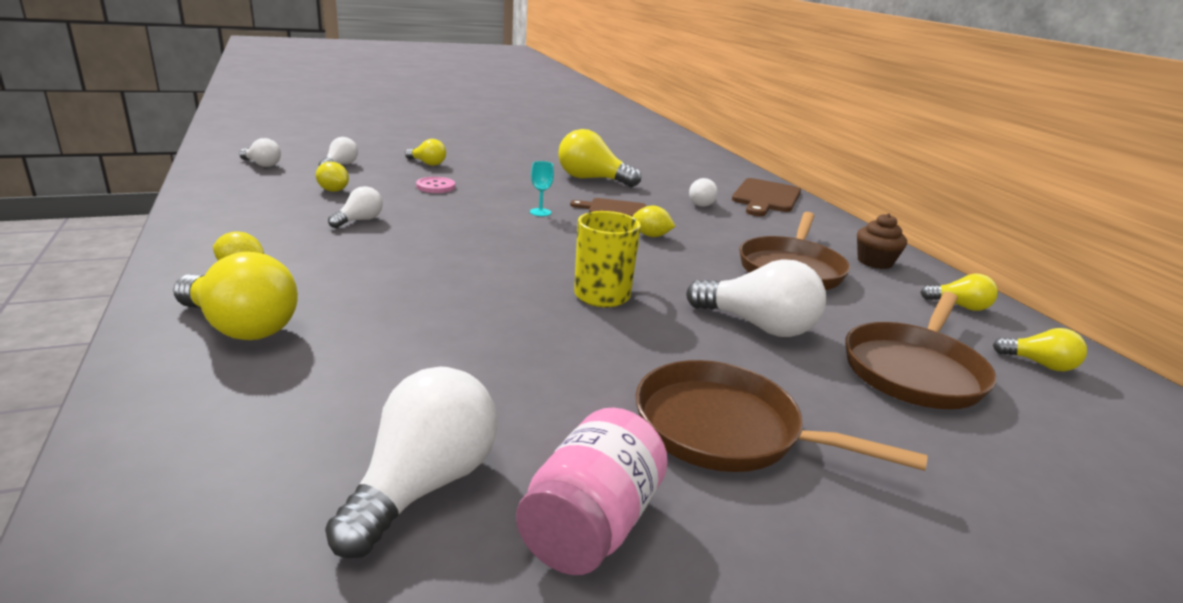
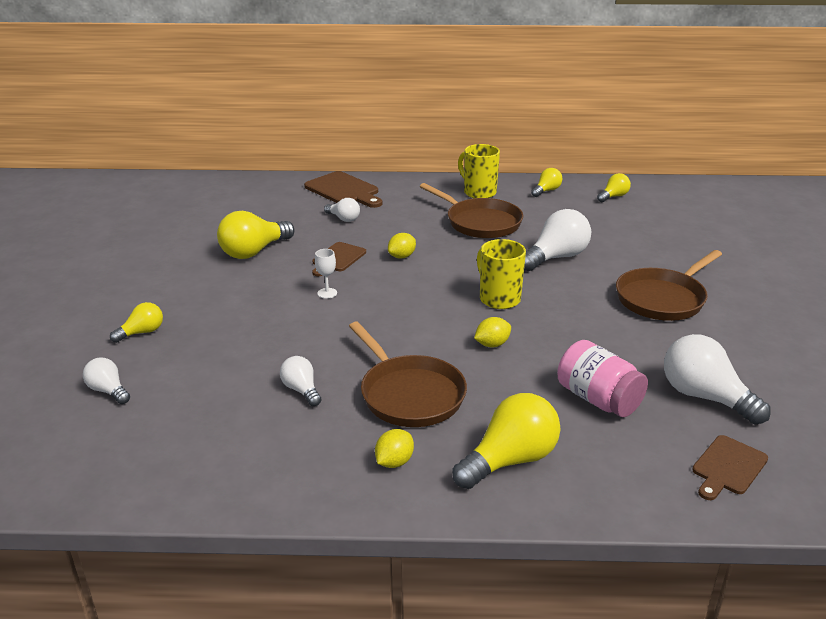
camera: 65 degrees left, 5 degrees up
white light bulb [239,138,281,167] -> none
yellow lemon [316,162,349,192] -> yellow lemon moved to [474,317,511,348]
pink button [416,177,455,193] -> none
pink jar [516,407,668,575] -> pink jar moved to [557,340,648,417]
turquoise goblet [530,161,554,216] -> white goblet [315,249,337,299]
brown pan [845,292,997,409] -> brown pan moved to [349,322,467,427]
brown cupcake [857,213,907,269] -> yellow mug [458,144,500,198]
none -> brown cutting board [692,435,768,500]

